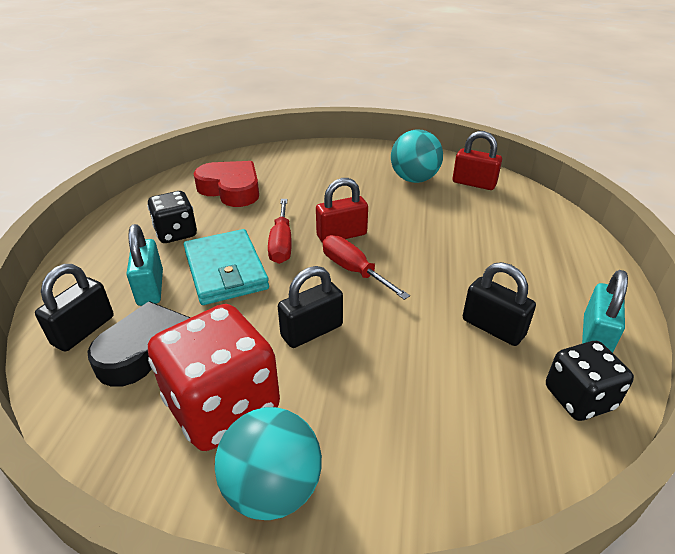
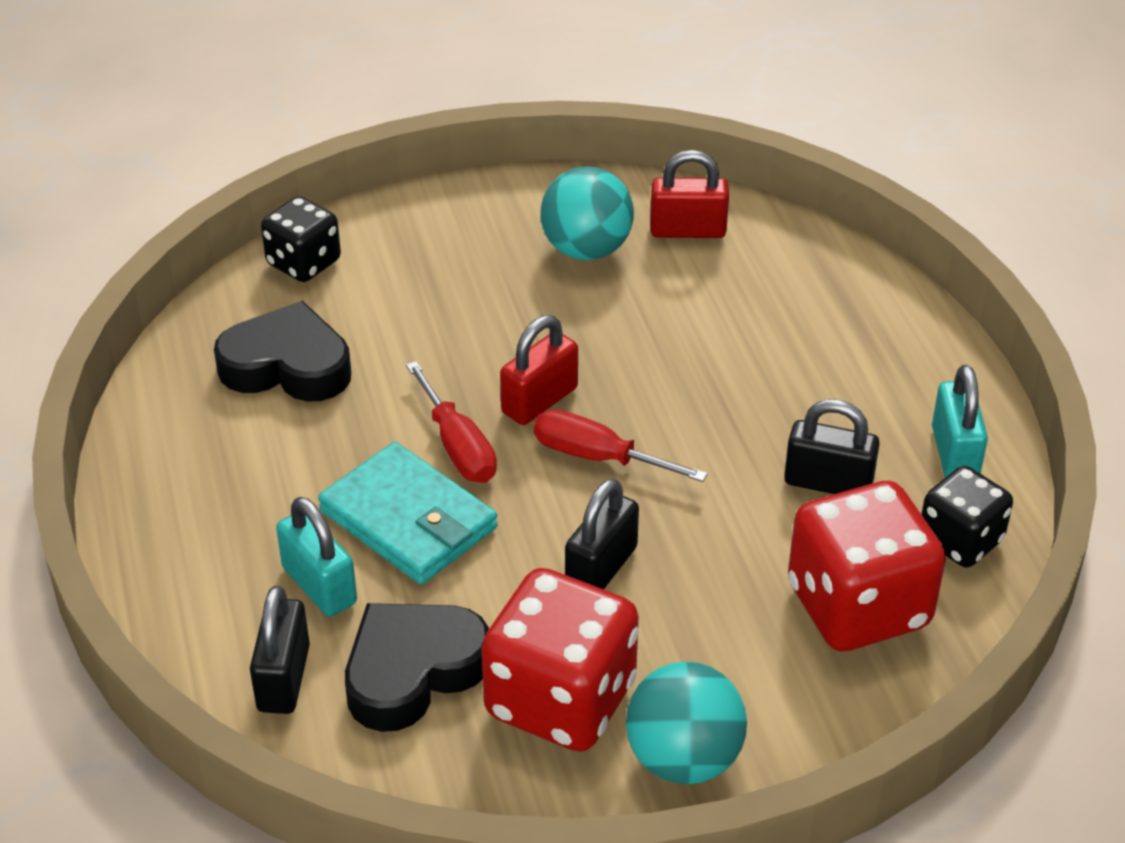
camera: 25 degrees left, 5 degrees up
black dice [147,191,197,243] -> black dice moved to [261,196,341,282]
red heart [193,161,259,207] -> black heart [214,301,351,401]
none -> red dice [788,481,946,651]

